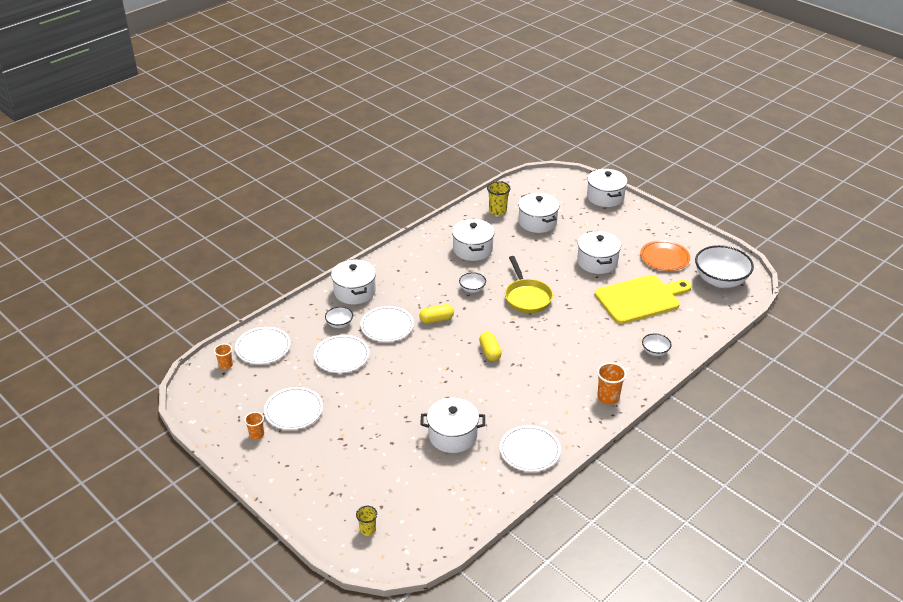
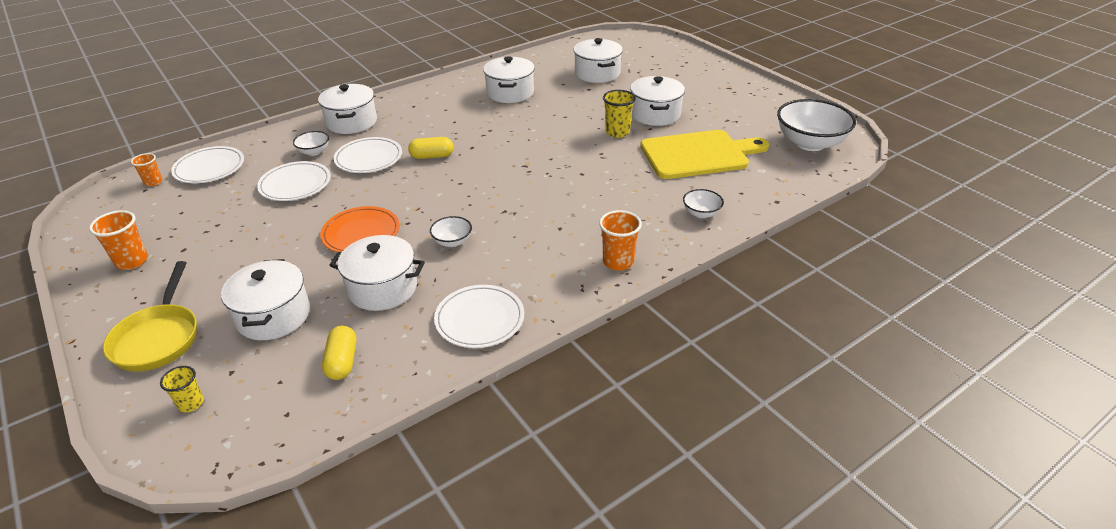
camera: 10 degrees right, 0 degrees up
orange cup [244,412,264,440] -> orange cup [89,210,148,270], size x1.55
white plate [264,387,323,430] -> none
white bowl [459,272,486,293] -> white bowl moved to [430,216,472,247]
yellow capsule [479,332,502,361] -> yellow capsule moved to [322,326,357,380]
yellow cup [487,181,511,215] -> yellow cup moved to [603,90,636,138]
yellow pan [505,256,553,313] -> yellow pan moved to [103,261,197,372]
white pot [587,169,628,207] -> white pot moved to [221,259,310,340]
orange plate [640,240,690,271] -> orange plate moved to [320,206,400,252]

